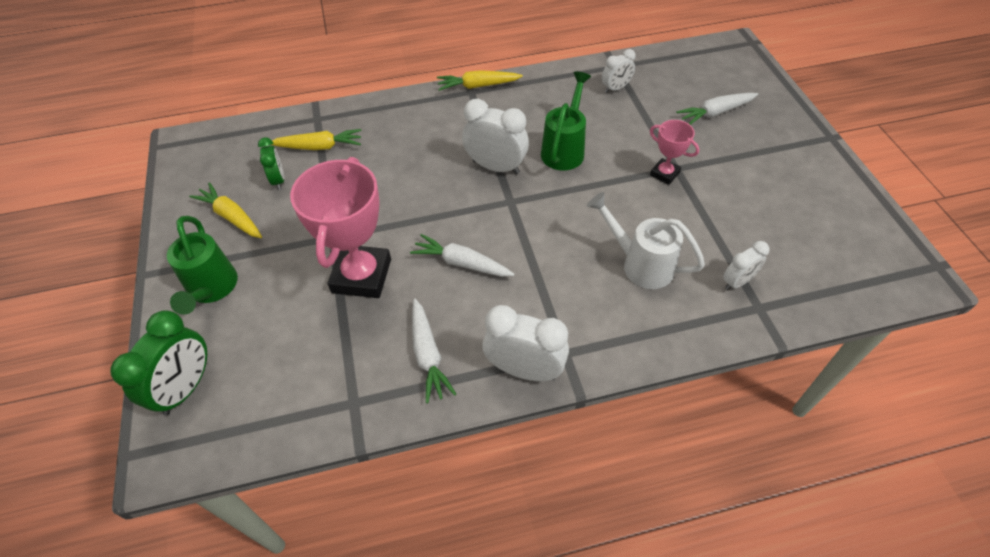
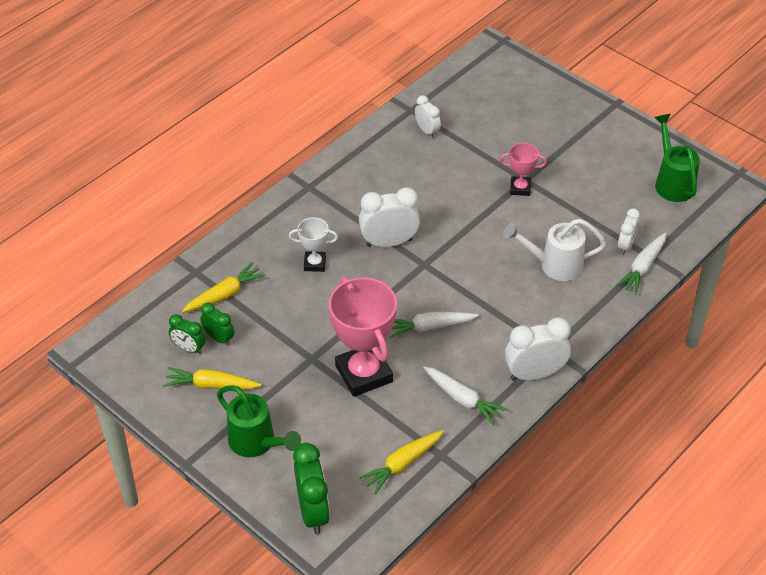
camera: 35 degrees left, 5 degrees down
yellow carrot [437,70,523,91] -> yellow carrot moved to [359,430,444,494]
green watering can [541,72,591,171] -> green watering can moved to [654,114,700,202]
white clock [602,49,636,93] -> white clock turned 60 degrees counterclockwise [415,95,441,138]
white carrot [676,93,758,125] -> white carrot moved to [616,233,666,295]
none -> green clock [169,314,206,354]
none -> white trophy [289,217,338,272]

